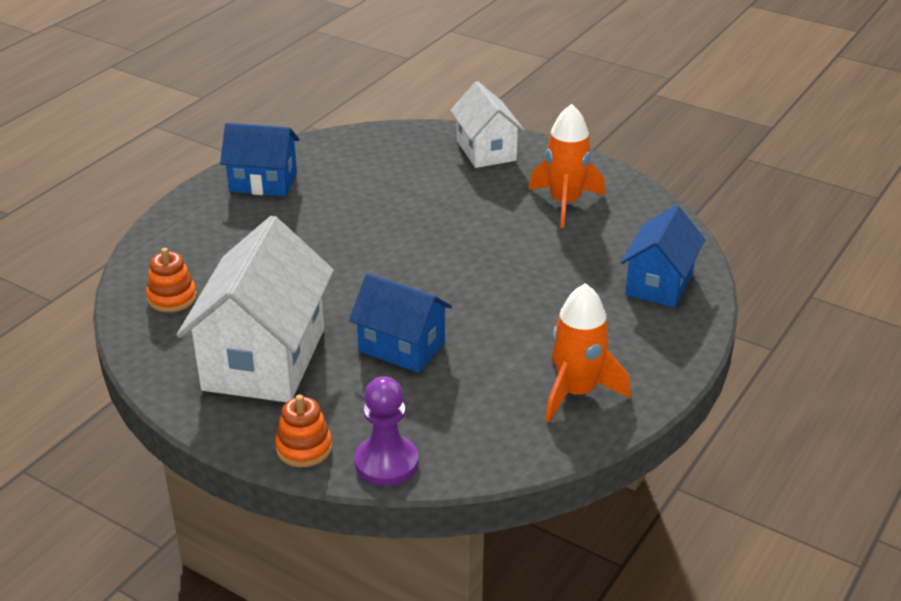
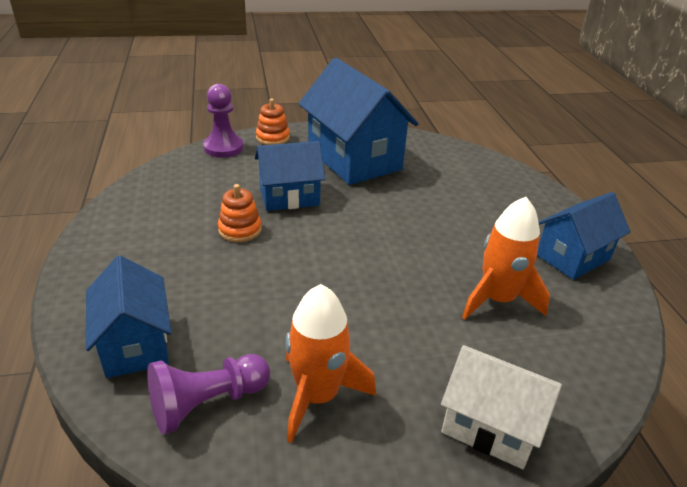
camera: 135 degrees right, 0 degrees up
orange stacking toy [146,248,197,312] -> orange stacking toy moved to [218,184,262,242]
white house [177,216,334,402] -> blue house [298,58,419,185]
orange rocket [545,283,631,422] -> orange rocket moved to [462,197,550,320]
none -> purple pawn [147,354,270,435]

